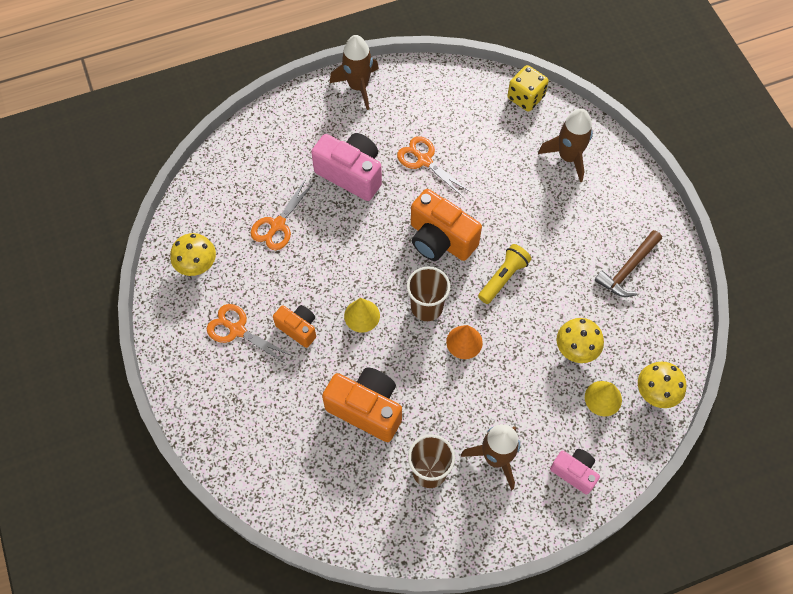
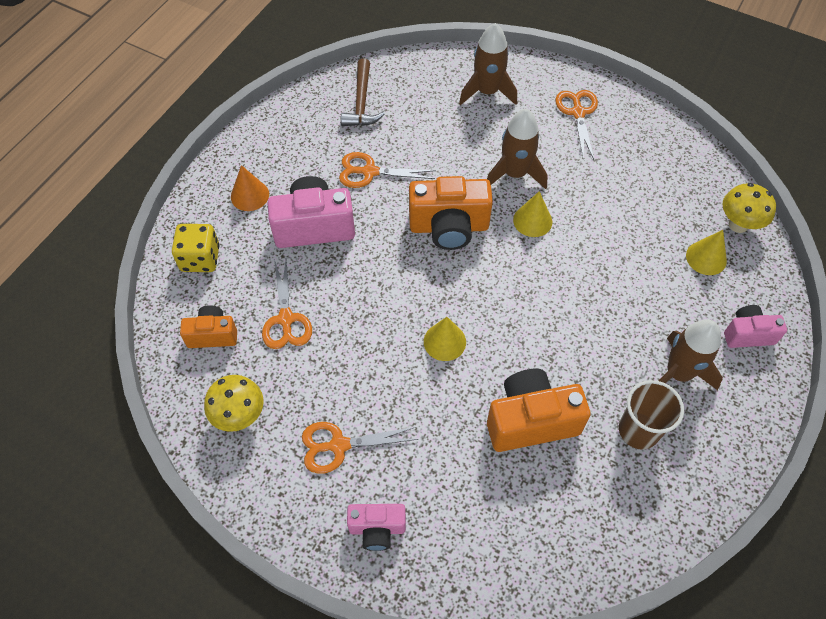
camera: 40 degrees left, 5 degrees down
orange camera [273,305,316,348] -> orange camera moved to [180,305,237,348]
brown rocket [330,35,379,110] -> brown rocket moved to [487,108,548,189]
brown cup [407,266,450,321] -> none
orange cone [446,325,483,359] -> orange cone moved to [231,165,269,211]
yellow flashlight [478,244,532,304] -> yellow cone [513,191,552,237]
yellow dice [507,65,549,112] -> yellow dice moved to [172,224,219,272]
yellow mushroom [556,318,604,363] -> none
brown hammer [595,230,662,297] -> brown hammer moved to [341,58,385,126]
none -> pink camera [347,504,406,551]
none -> orange scissors [556,90,598,160]

